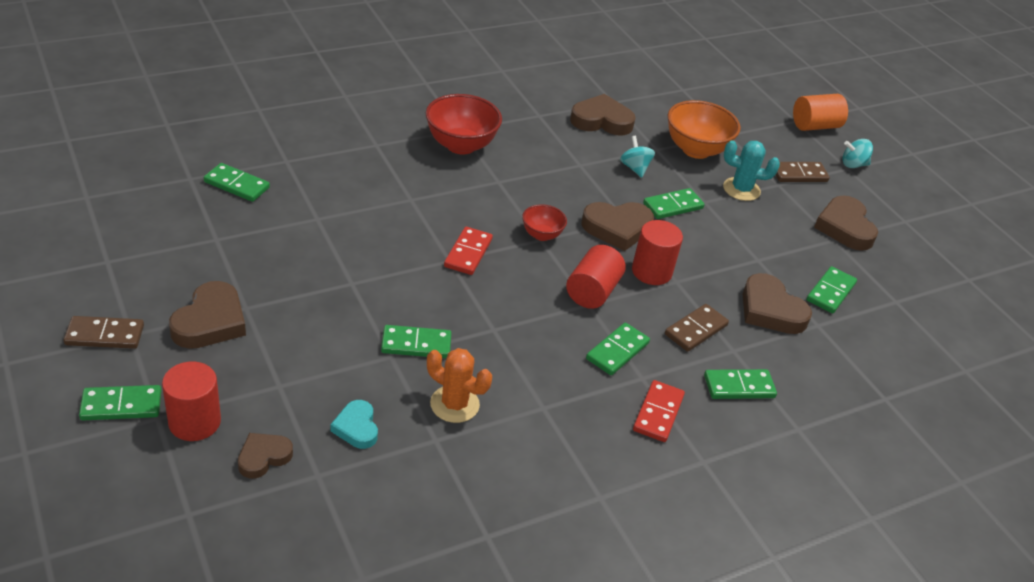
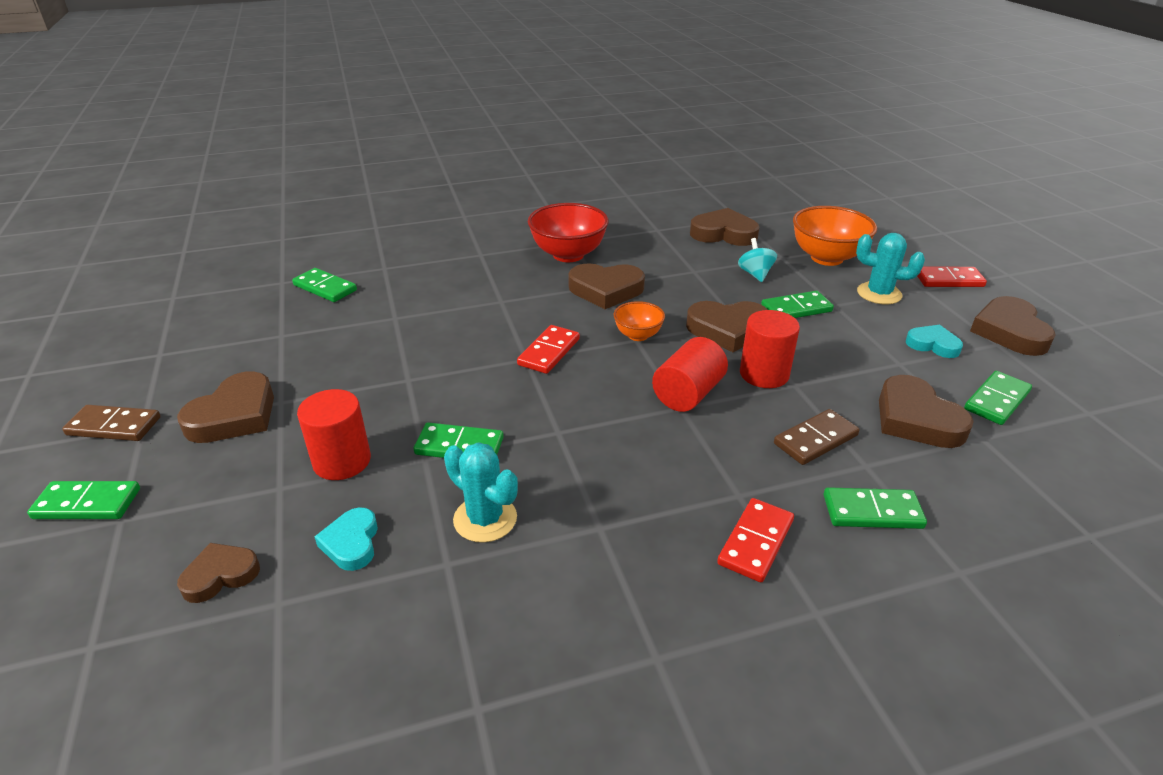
camera: 15 degrees right, 5 degrees down
red cylinder [162,361,221,441] -> red cylinder moved to [297,389,371,480]
orange cactus [427,348,492,423] -> turquoise cactus [444,442,518,543]
red bowl [522,204,567,241] -> orange bowl [614,301,665,341]
green domino [586,323,650,375] -> none
brown domino [776,162,830,182] -> red domino [917,267,987,287]
orange cylinder [793,94,848,131] -> none
turquoise spinning top [843,139,873,168] -> none
none -> brown heart [568,263,645,309]
none -> turquoise heart [906,325,963,358]

